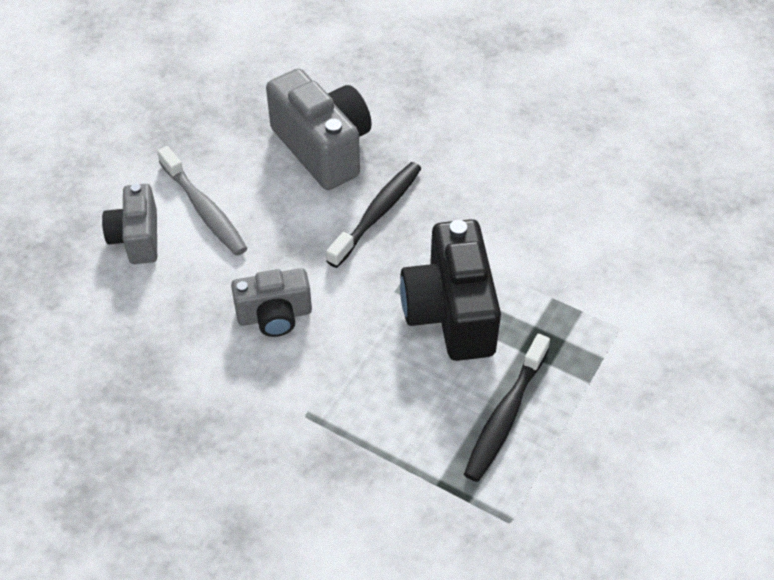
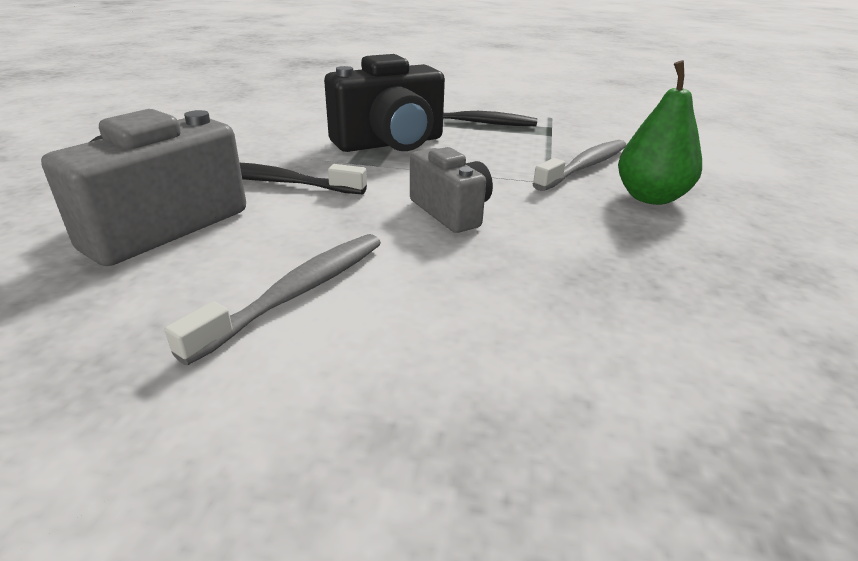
camera: 110 degrees left, 20 degrees down
grey camera [102,184,157,264] -> none
none -> grey toothbrush [533,140,626,191]
none -> green pear [618,60,702,205]

